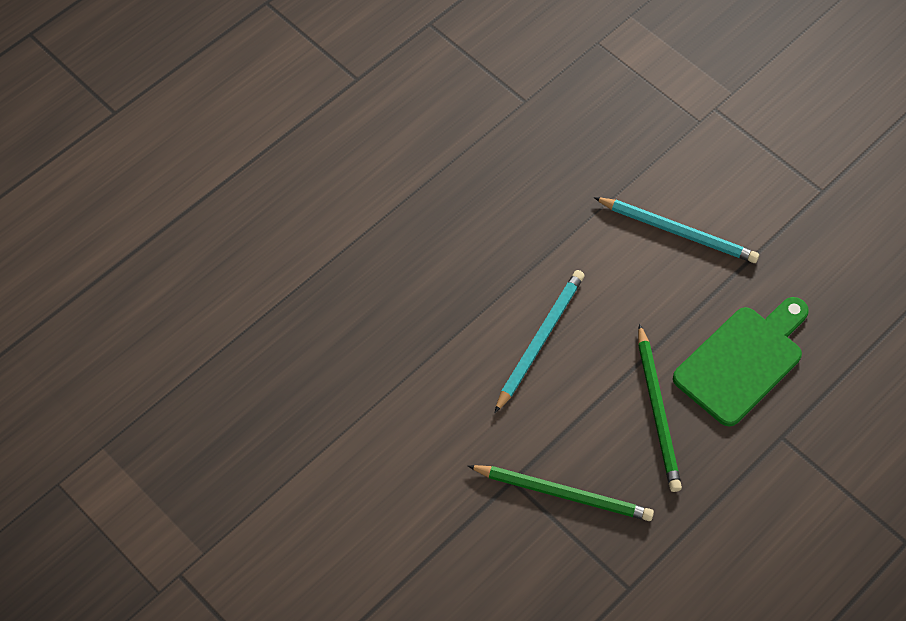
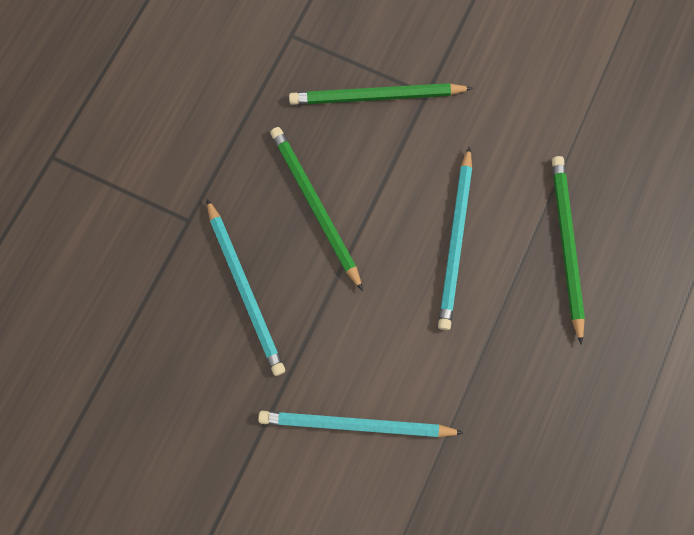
camera: 160 degrees right, 15 degrees up
green cutting board [673,297,809,427] -> turquoise pencil [207,199,285,376]
none -> green pencil [552,156,585,345]

